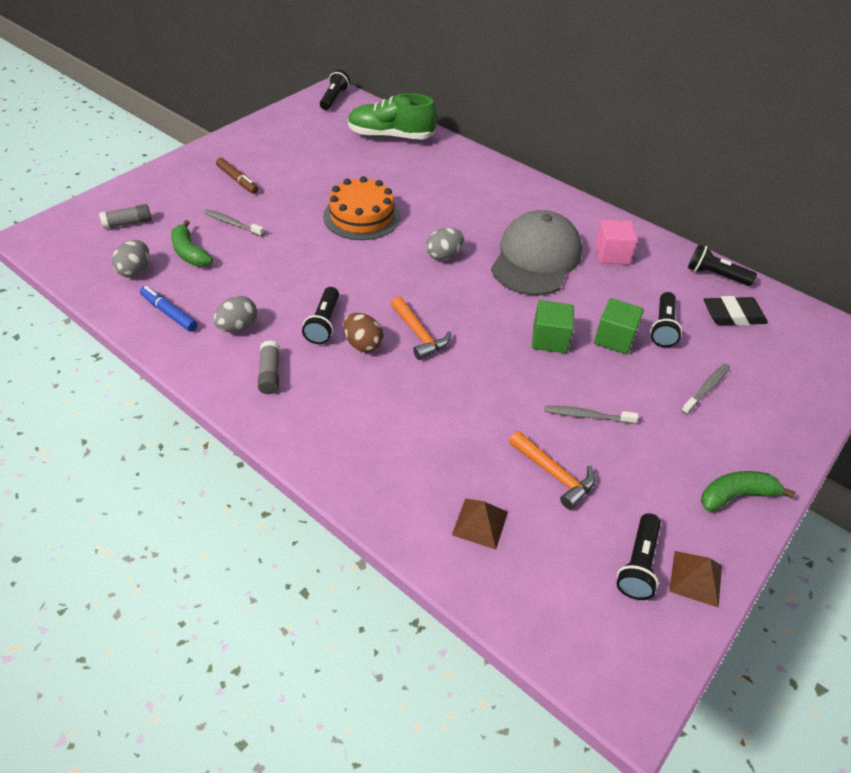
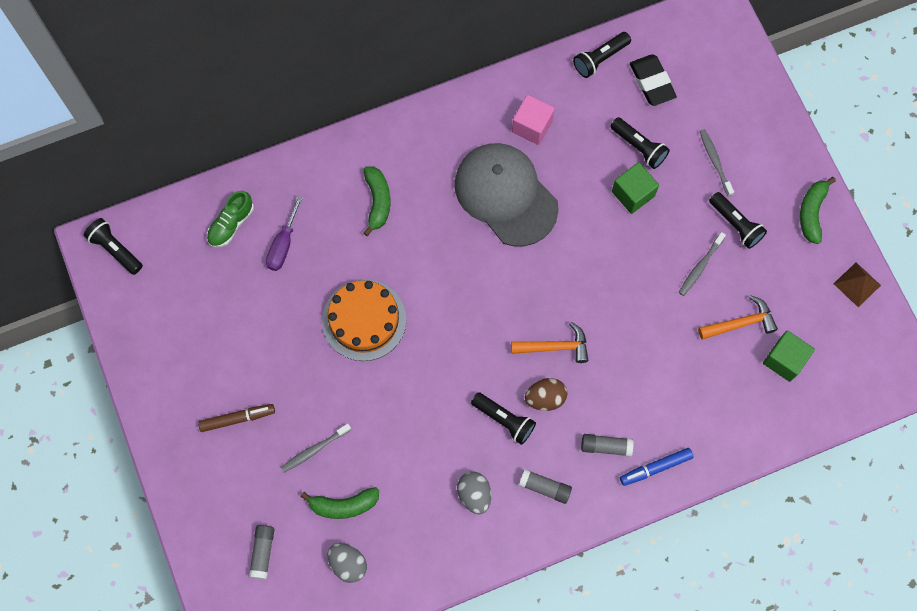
camera: 60 degrees left, 25 degrees up
blue marker [140,286,197,332] -> blue marker moved to [620,448,694,486]
green shoe [348,93,437,140] -> green shoe [207,191,254,247], size x0.58
grey egg [426,228,464,261] -> none
brown pyramid [452,498,508,550] -> none
green cube [532,300,574,353] -> green cube moved to [763,331,815,382]
black flashlight [616,513,661,600] -> black flashlight moved to [709,192,767,249]
black eraser [704,296,768,326] -> black eraser turned 45 degrees counterclockwise [630,54,677,106]
none -> purple screwdriver [266,196,303,271]
none -> green banana [363,166,391,236]
none -> grey glue stick [581,434,634,457]

